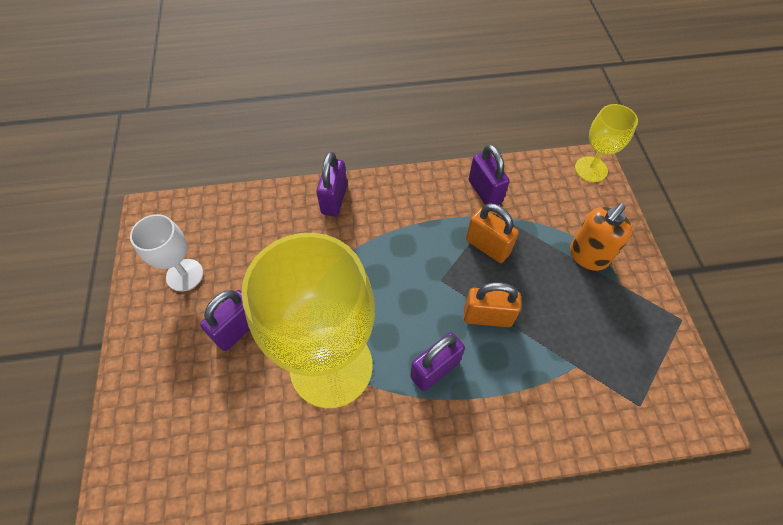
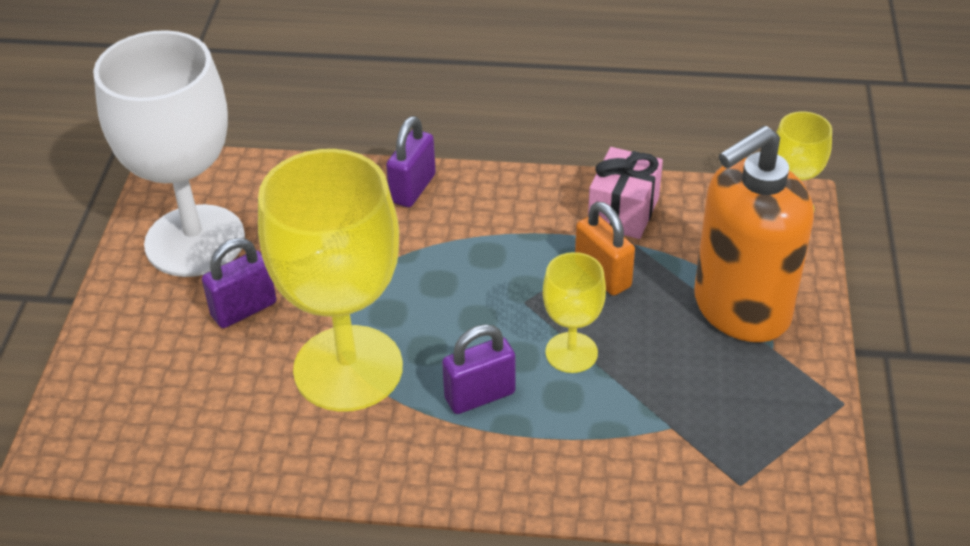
camera: 15 degrees right, 15 degrees down
white goblet [130,214,203,292] -> white goblet [93,30,245,277], size x2.07
orange padlock [464,282,521,327] -> yellow goblet [543,252,606,373]
purple padlock [469,144,510,205] -> pink gift [588,147,663,239]
orange soap dispenser [570,203,632,271] -> orange soap dispenser [694,126,814,342], size x1.82

